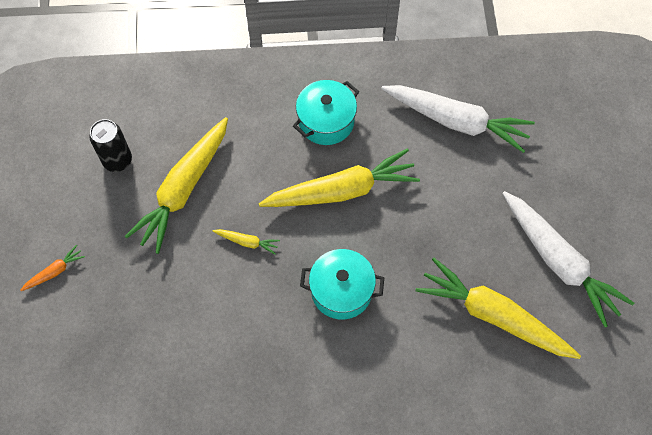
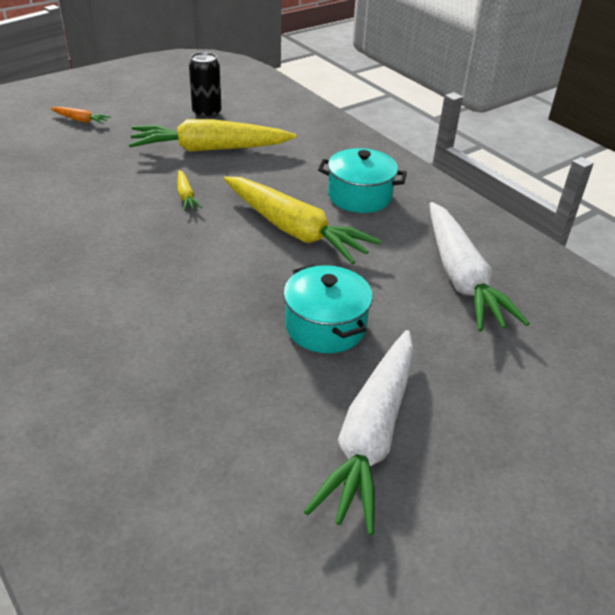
camera: 55 degrees right, 25 degrees down
turquoise pot [300,249,384,319] -> turquoise pot moved to [283,264,373,353]
yellow carrot [416,258,581,359] -> none

